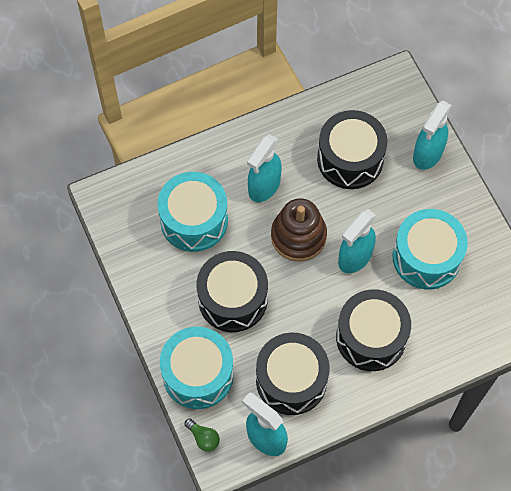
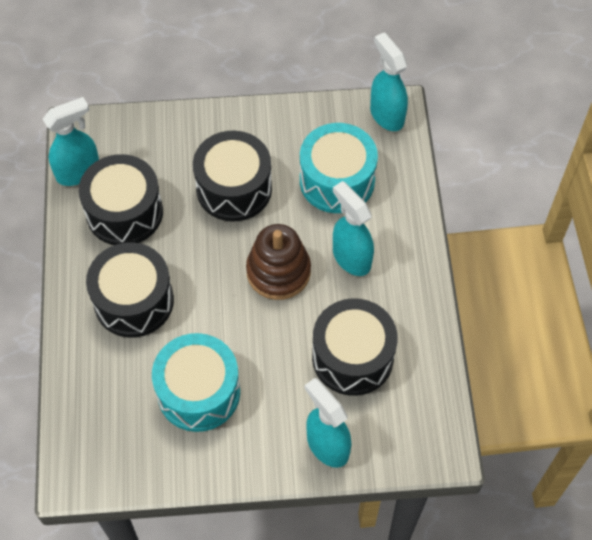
camera: 110 degrees right, 5 degrees down
turquoise drum [160,327,234,409] -> none
green light bulb [185,419,220,452] -> none
turquoise spray bottle [338,209,377,273] -> turquoise spray bottle moved to [370,32,408,131]

